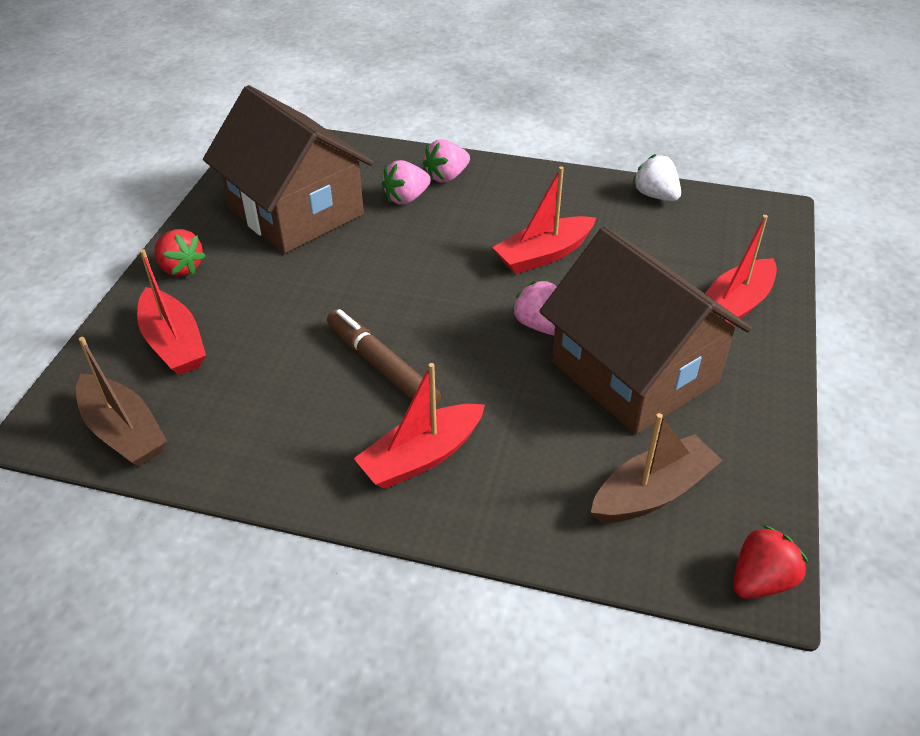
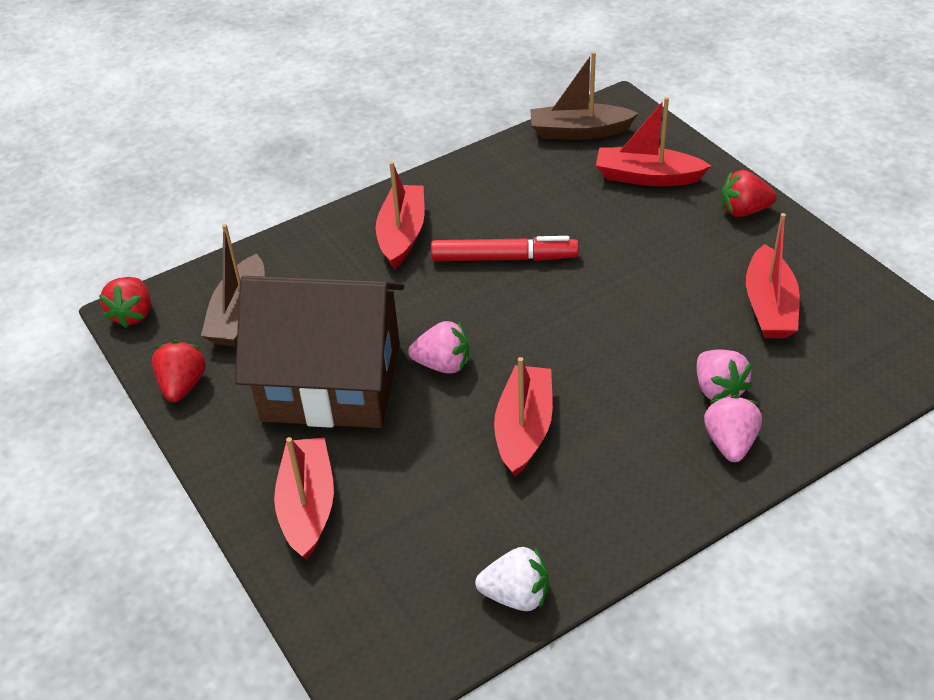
camera: 135 degrees right, 0 degrees up
brown house [203,85,374,253] -> red boat [746,213,800,338]
brown marker [327,309,441,406] -> red marker [431,236,579,261]
pink strawberry [381,160,431,205] -> pink strawberry turned 150 degrees clockwise [697,350,752,400]
none -> red strawberry [152,340,206,402]

